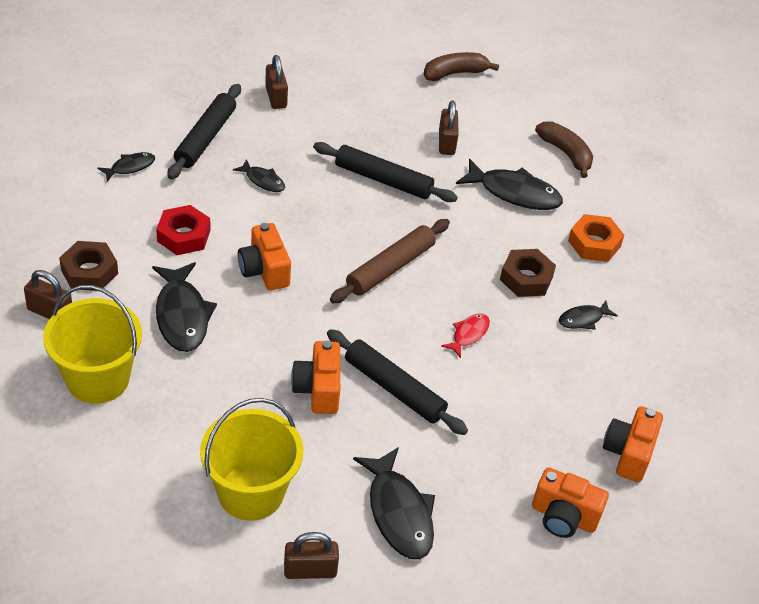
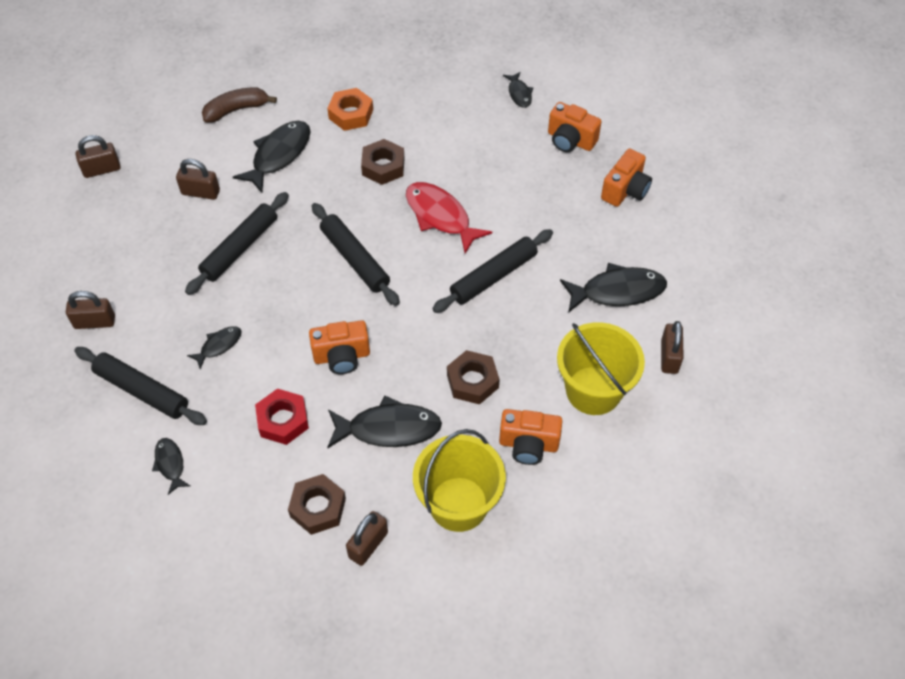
camera: 75 degrees left, 10 degrees up
orange camera [291,340,340,414] -> orange camera moved to [499,409,562,465]
brown rolling pin [330,219,450,303] -> black rolling pin [312,203,400,306]
brown banana [424,52,499,81] -> brown padlock [76,135,121,178]
red fish [441,313,490,358] -> red fish [406,182,492,254], size x1.87
black fish [559,301,618,330] -> black fish moved to [503,72,533,108]
none -> brown nut [447,350,500,404]

